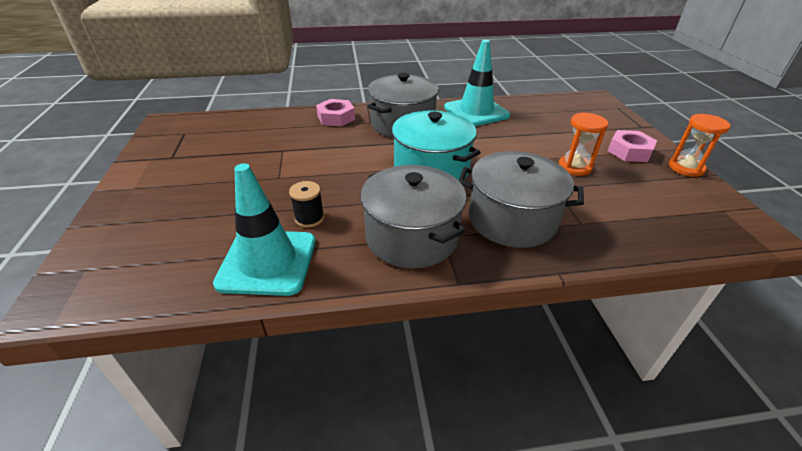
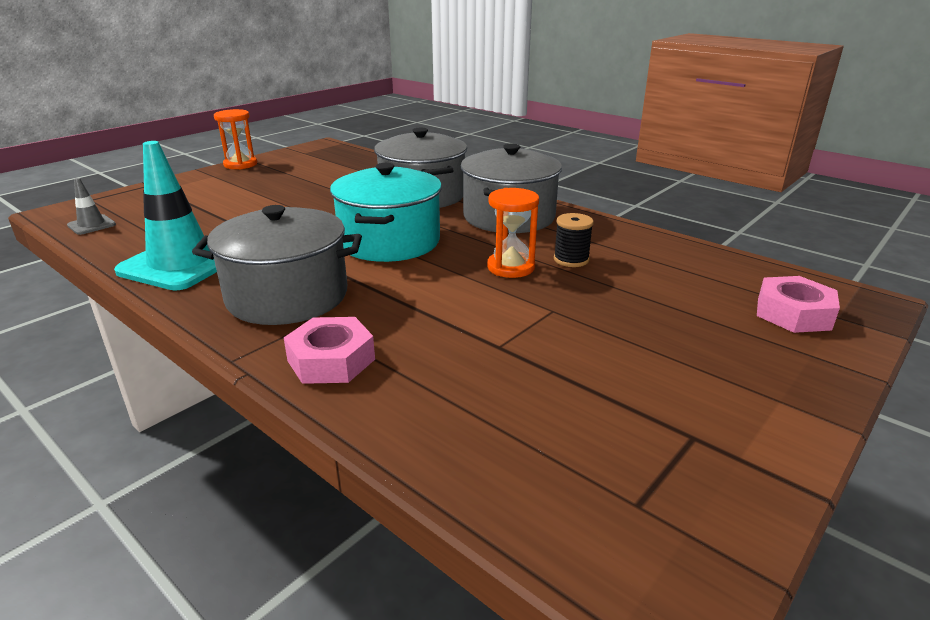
camera: 130 degrees left, 10 degrees down
turquoise traffic cone [213,163,316,296] -> none
orange hourglass [558,112,608,176] -> orange hourglass moved to [487,188,539,278]
pink nut [608,130,657,162] -> pink nut moved to [757,276,840,333]
none -> grey traffic cone [67,178,116,235]

